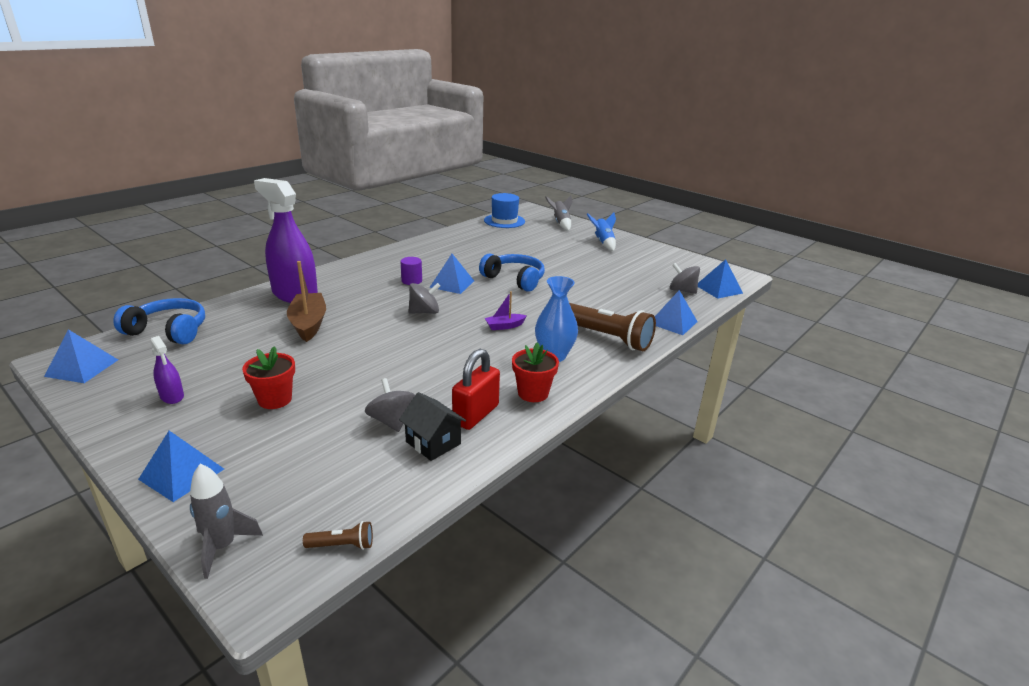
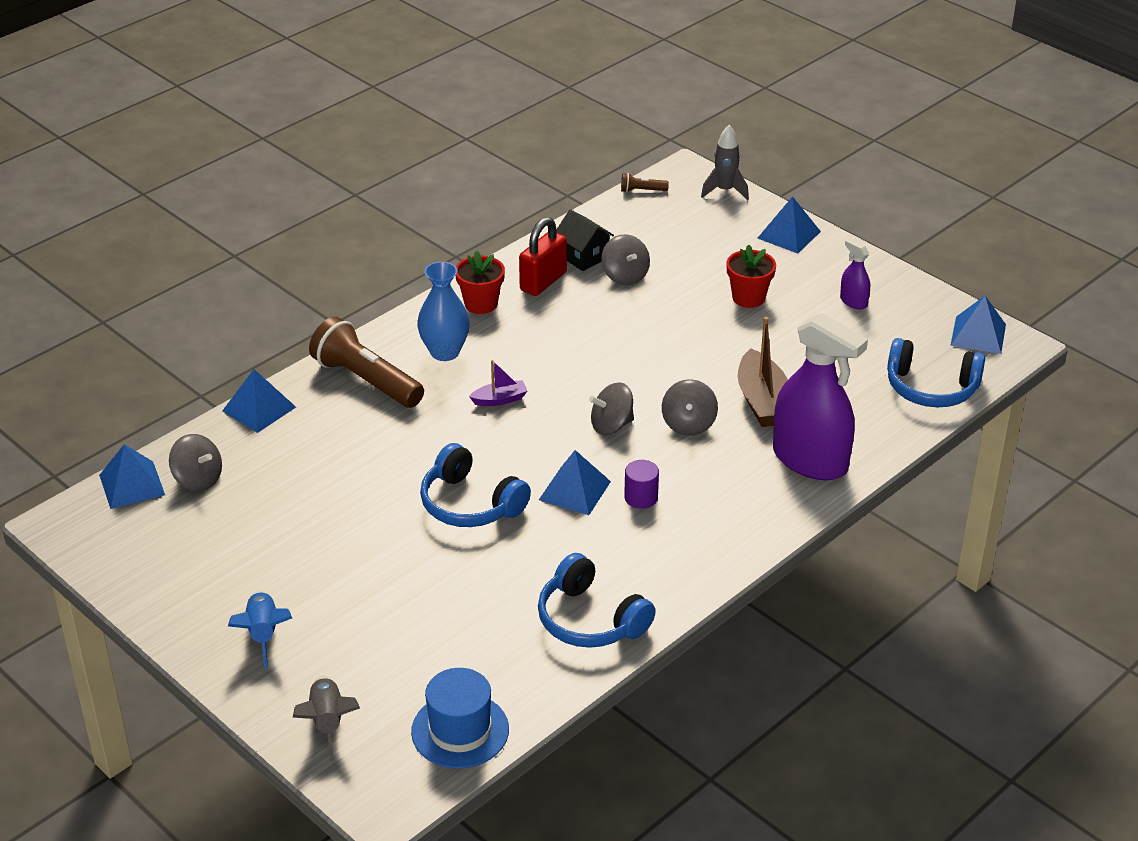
camera: 175 degrees left, 10 degrees up
none -> blue headphones [538,553,656,648]
none -> grey spinning top [662,379,718,436]

